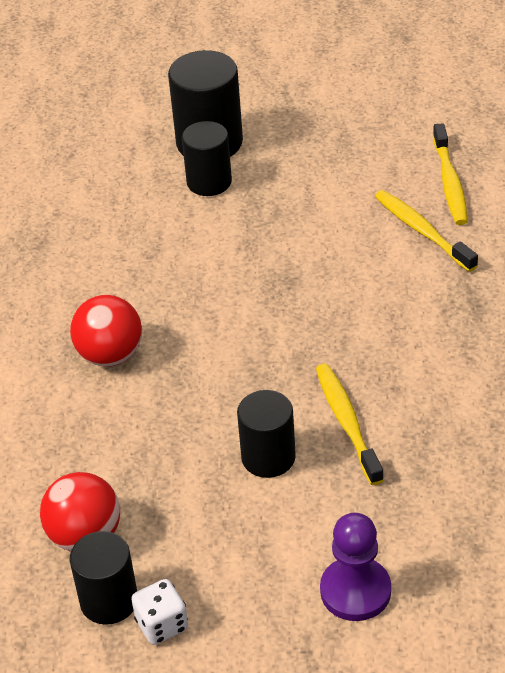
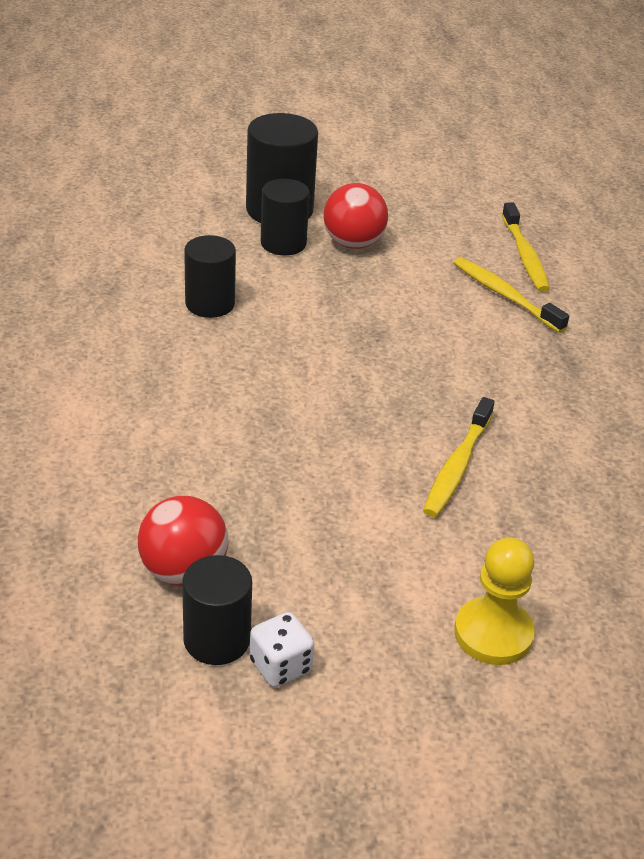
camera: 10 degrees left, 5 degrees down
red ball [70,295,142,366] -> red ball moved to [323,183,388,249]
black cylinder [237,390,296,478] -> black cylinder moved to [184,235,236,318]
yellow toothbrush [316,364,384,485] -> yellow toothbrush turned 135 degrees counterclockwise [423,397,494,517]
purple pawn [320,513,391,621] -> yellow pawn [454,537,535,665]

